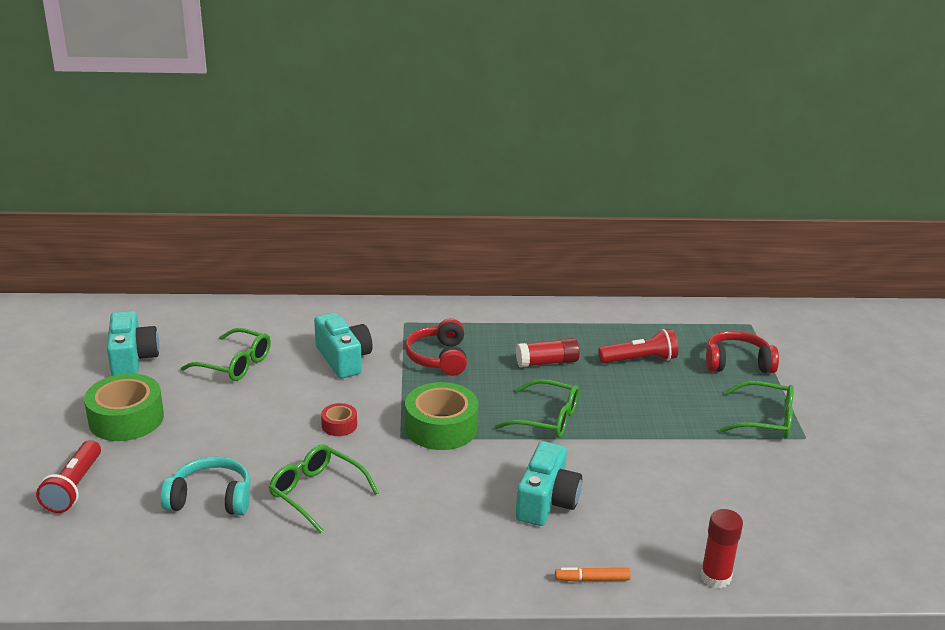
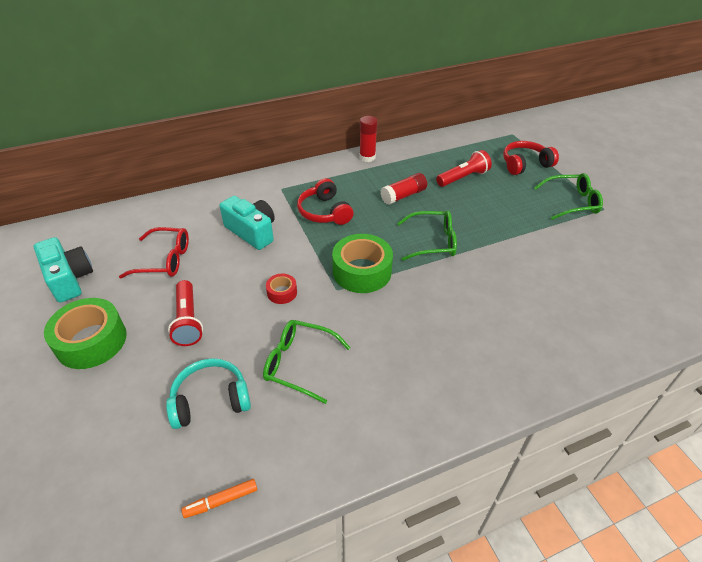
camera: 20 degrees left, 15 degrees up
red flashlight [36,440,101,513] -> red flashlight moved to [168,280,203,346]
green glasses [181,328,271,381] -> red glasses [119,227,189,278]
turquoise camera [516,441,582,526] -> none
orange marker [555,567,631,582] -> orange marker moved to [182,479,257,518]
red glue stick [700,509,743,588] -> red glue stick moved to [359,116,378,162]

